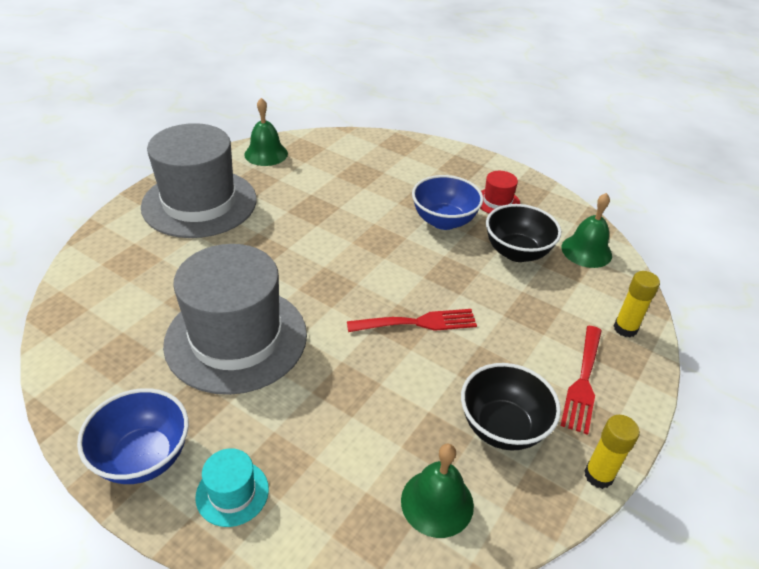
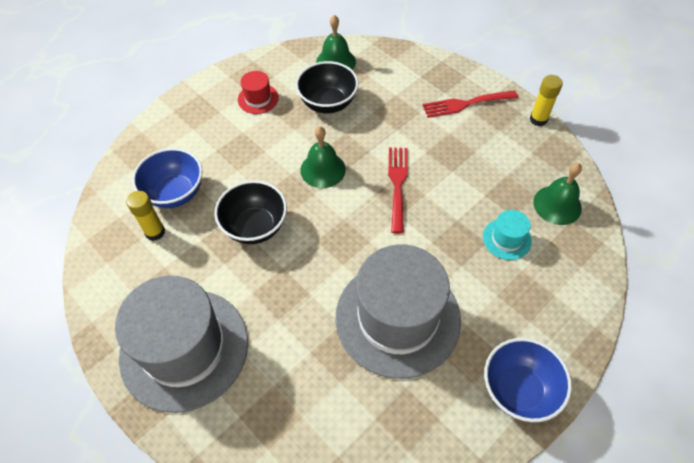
camera: 75 degrees left, 15 degrees up
turquoise hat [195,448,269,527] -> turquoise hat moved to [483,210,532,260]
green bell [244,98,288,166] -> green bell moved to [300,126,346,188]
blue bowl [412,175,483,230] -> blue bowl moved to [132,148,202,208]
black bowl [461,363,561,451] -> black bowl moved to [214,180,287,244]
red fork [561,326,602,435] -> red fork turned 135 degrees clockwise [423,90,518,118]
yellow glue stick [614,271,660,337] -> yellow glue stick moved to [126,191,165,241]

